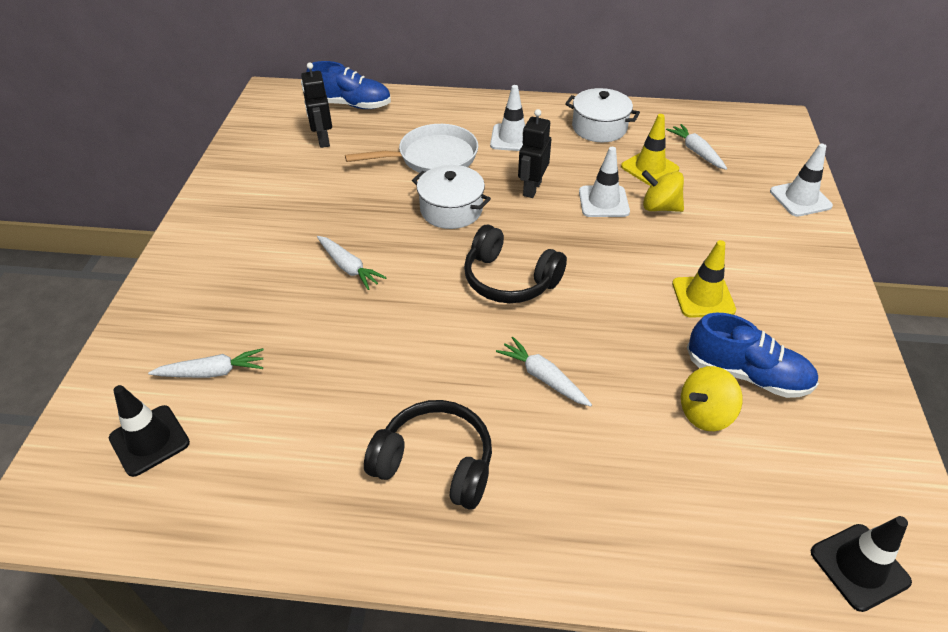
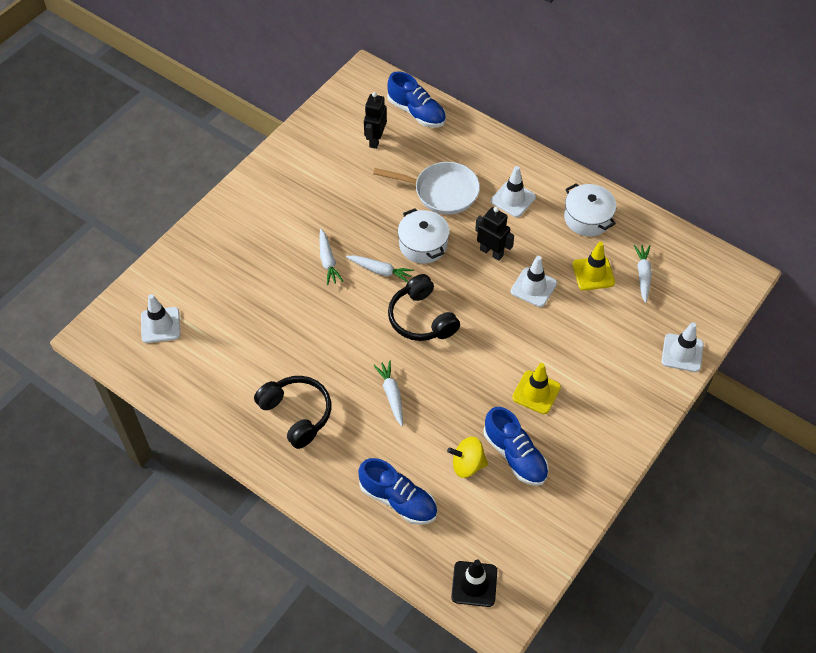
camera: 30 degrees right, 10 degrees up
black traffic cone [109,385,190,477] -> white traffic cone [141,294,180,343]
white carrot [148,348,264,378] -> white carrot moved to [346,255,414,283]
black robot [518,109,551,198] -> black robot turned 75 degrees clockwise [475,207,514,261]
yellow spinning top [642,170,684,212] -> none
none -> blue shoe [358,458,437,525]

